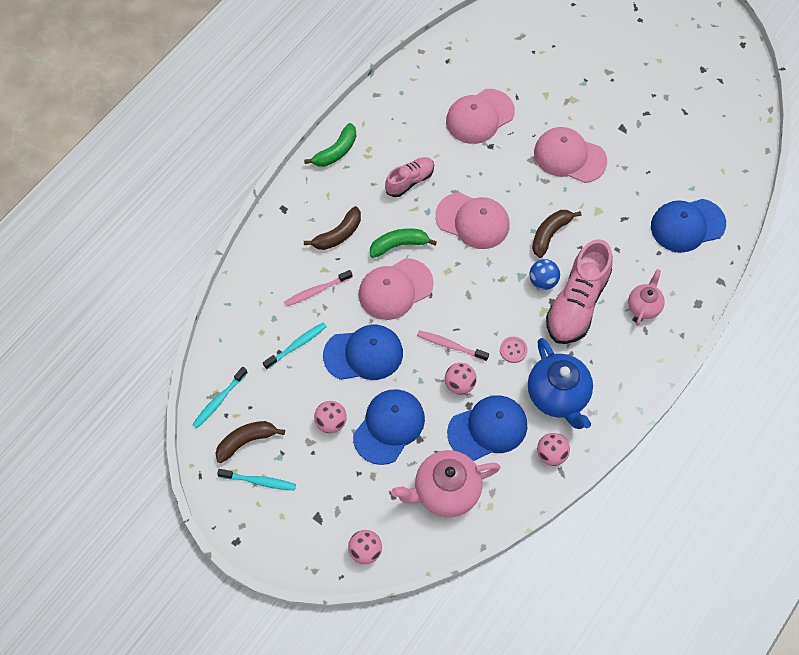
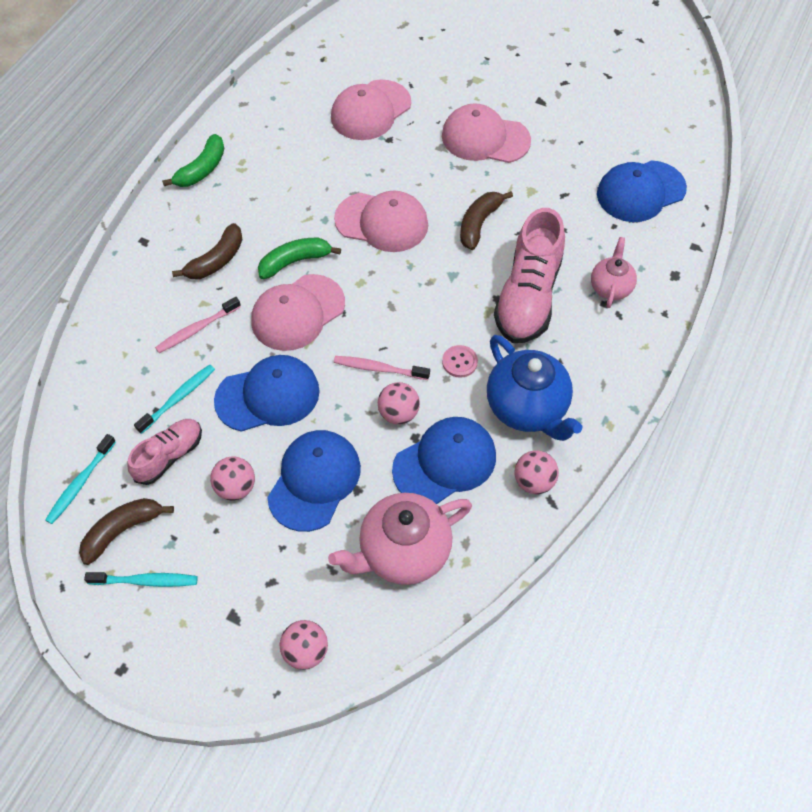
camera: 10 degrees left, 5 degrees down
pink shoe [385,157,434,197] -> pink shoe moved to [127,419,202,485]
blue ball [529,259,560,290] -> none

